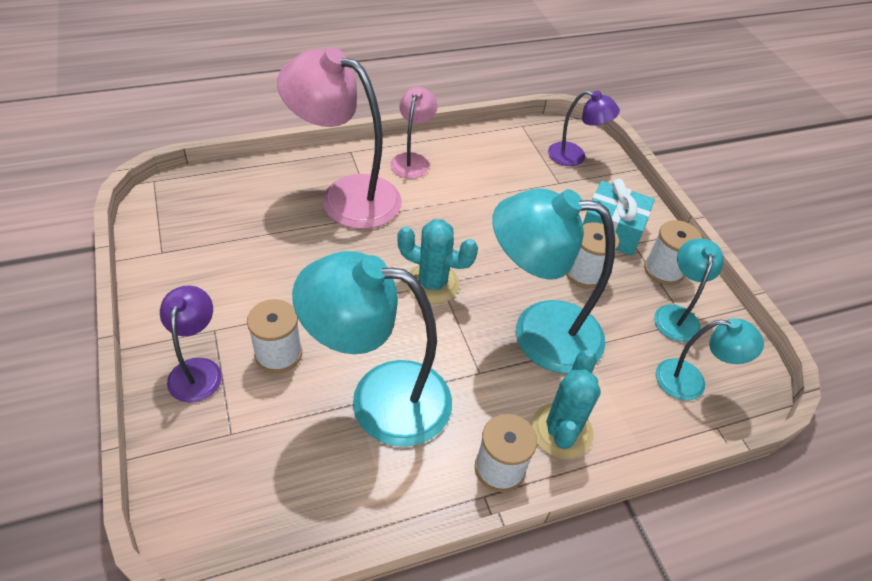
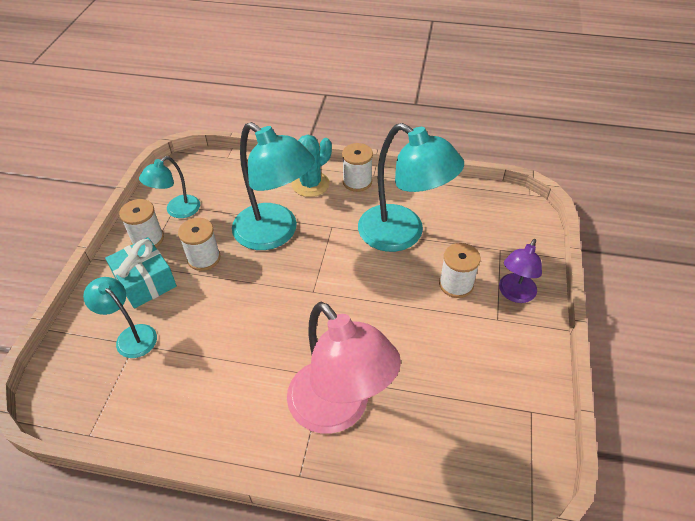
camera: 145 degrees left, 0 degrees up
pink lamp [390,87,438,179] -> none
turquoise cactus [397,219,478,304] -> none
purple lamp [548,90,620,166] -> none
turquoise lamp [656,318,764,401] -> turquoise lamp moved to [83,277,157,358]

